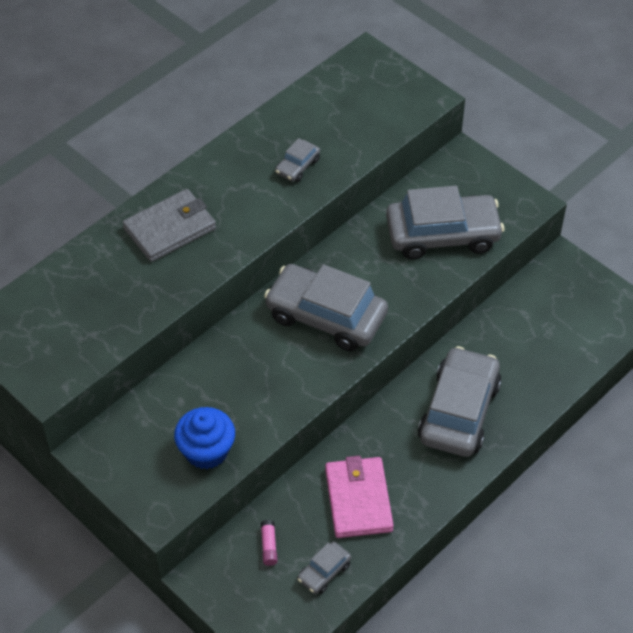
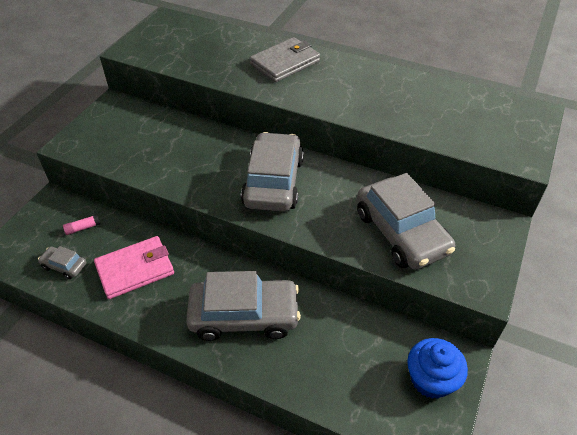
camera: 70 degrees right, 5 degrees down
grey wallet [122,189,216,262] -> grey wallet turned 75 degrees counterclockwise [249,37,320,82]
blue cupcake [174,407,235,469] -> blue cupcake moved to [407,338,468,399]
grey car [275,138,320,182] -> none

